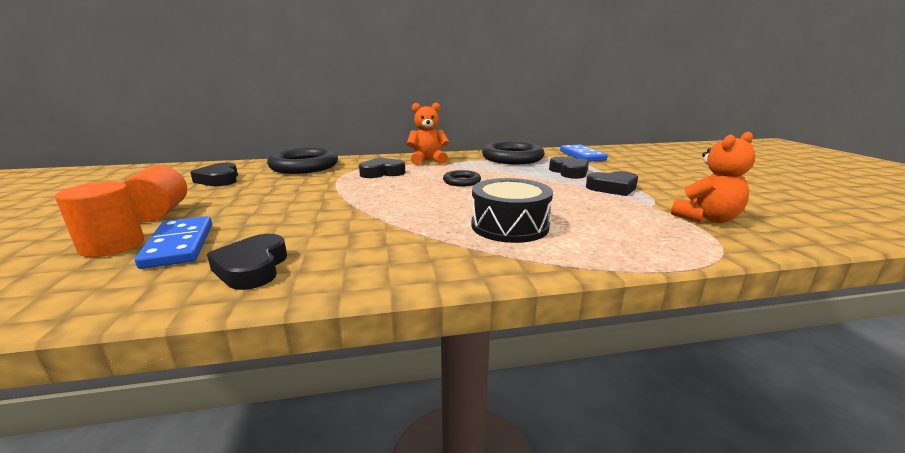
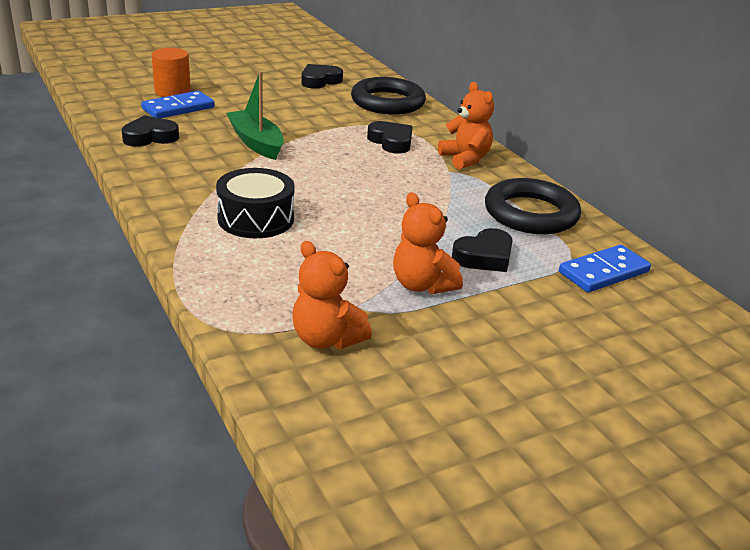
camera: 70 degrees right, 10 degrees up
orange cylinder [123,165,187,222] -> none
black ring [443,170,481,186] -> none
black heart [586,171,638,196] -> orange teddy bear [393,192,463,294]
none -> green boat [226,71,284,160]

